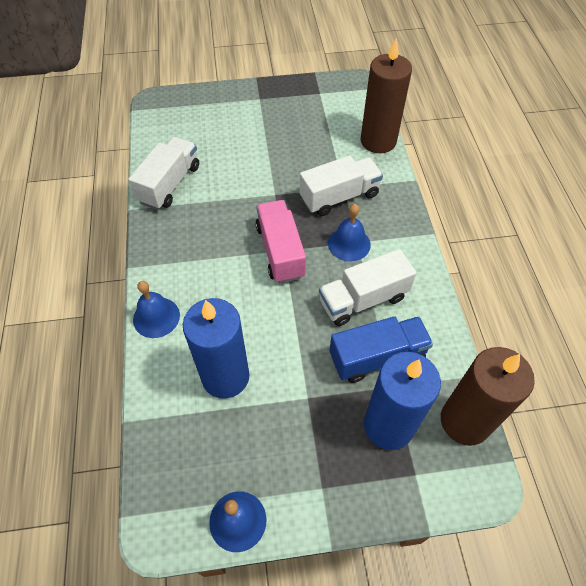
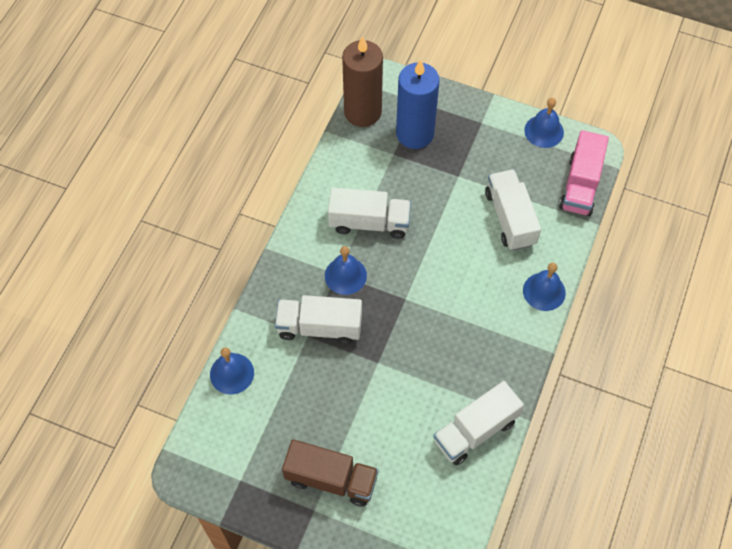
camera: 150 degrees left, 5 degrees up
blue candle [183,298,250,399] -> white truck [485,169,541,251]
pink truck [255,200,306,283] -> pink truck moved to [559,130,609,216]
blue truck [329,316,433,383] -> none
brown candle [361,38,412,153] -> blue bell [210,347,254,395]
none -> brown truck [282,439,379,506]

